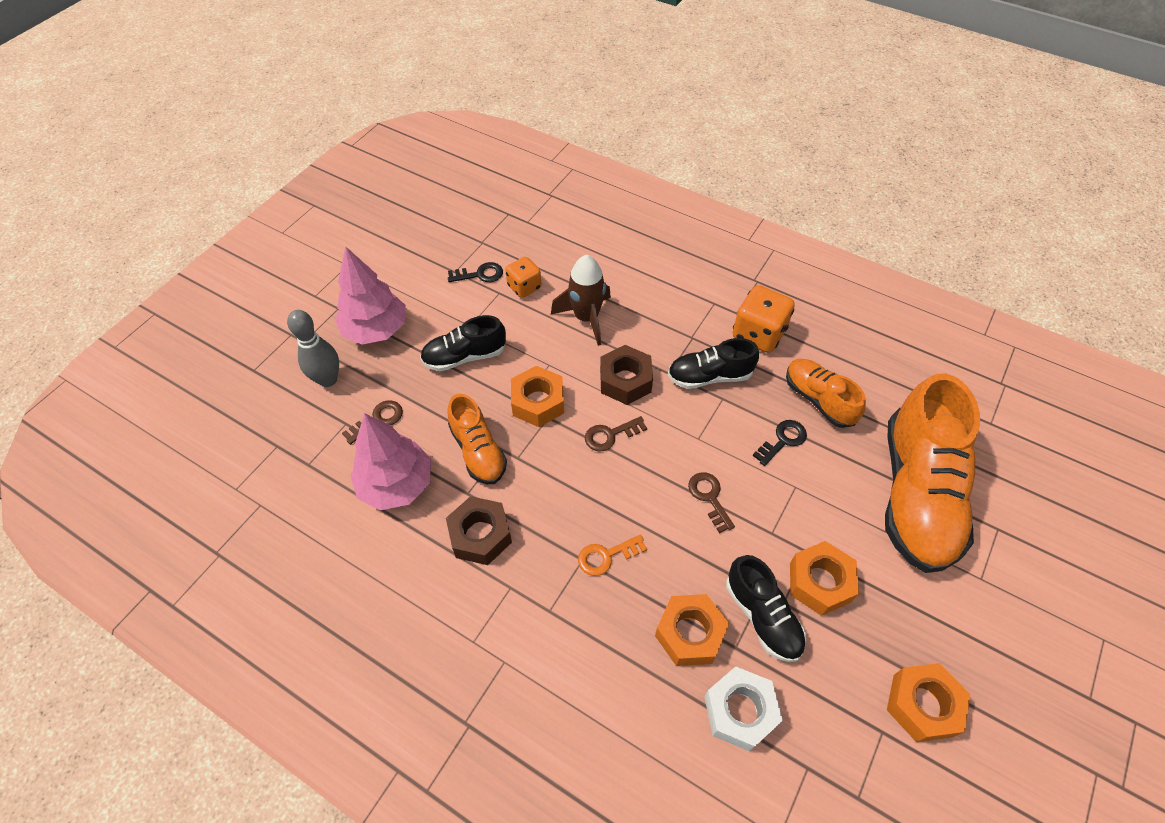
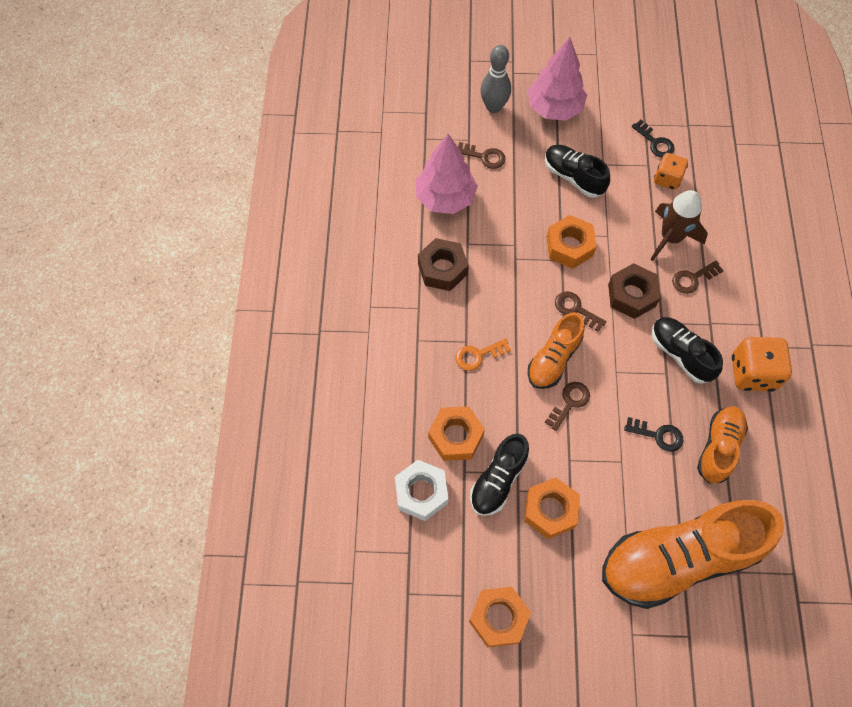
camera: 60 degrees right, 10 degrees up
orange shoe [447,394,507,484] -> orange shoe moved to [528,312,585,389]
orange key [578,534,647,576] -> orange key turned 60 degrees counterclockwise [455,338,511,371]
none -> brown key [672,261,724,294]

